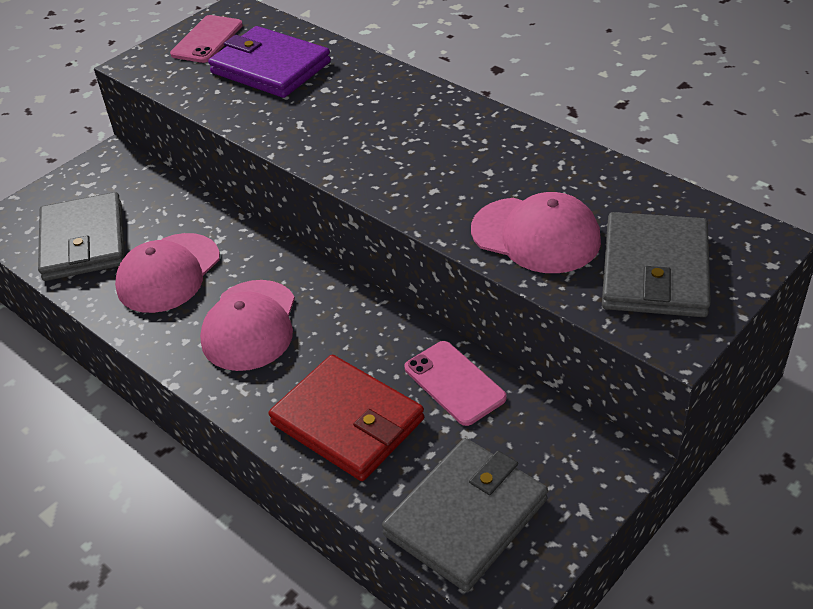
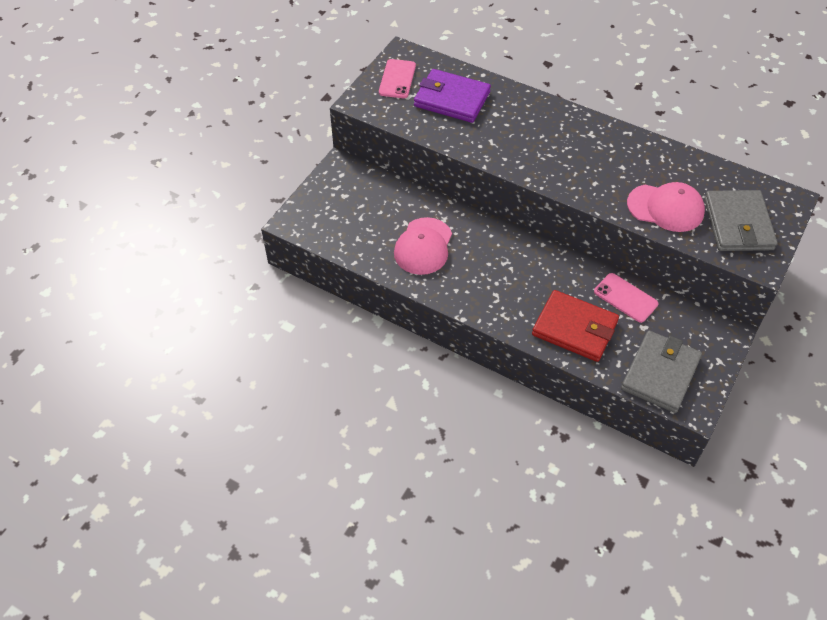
camera: 15 degrees left, 10 degrees up
grey wallet [38,192,125,281] -> none
pink cap [200,280,295,371] -> none

